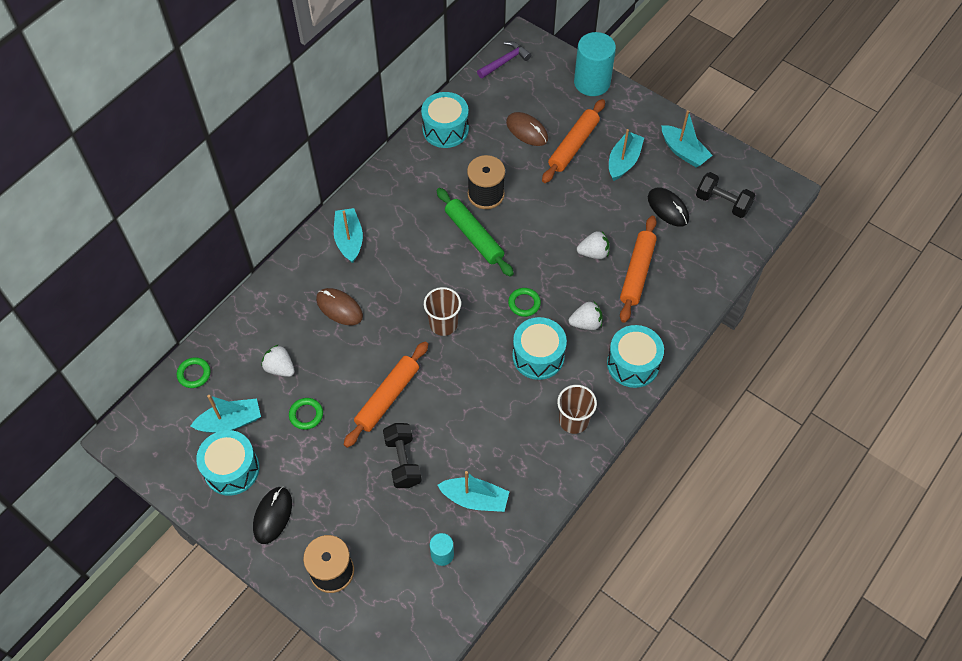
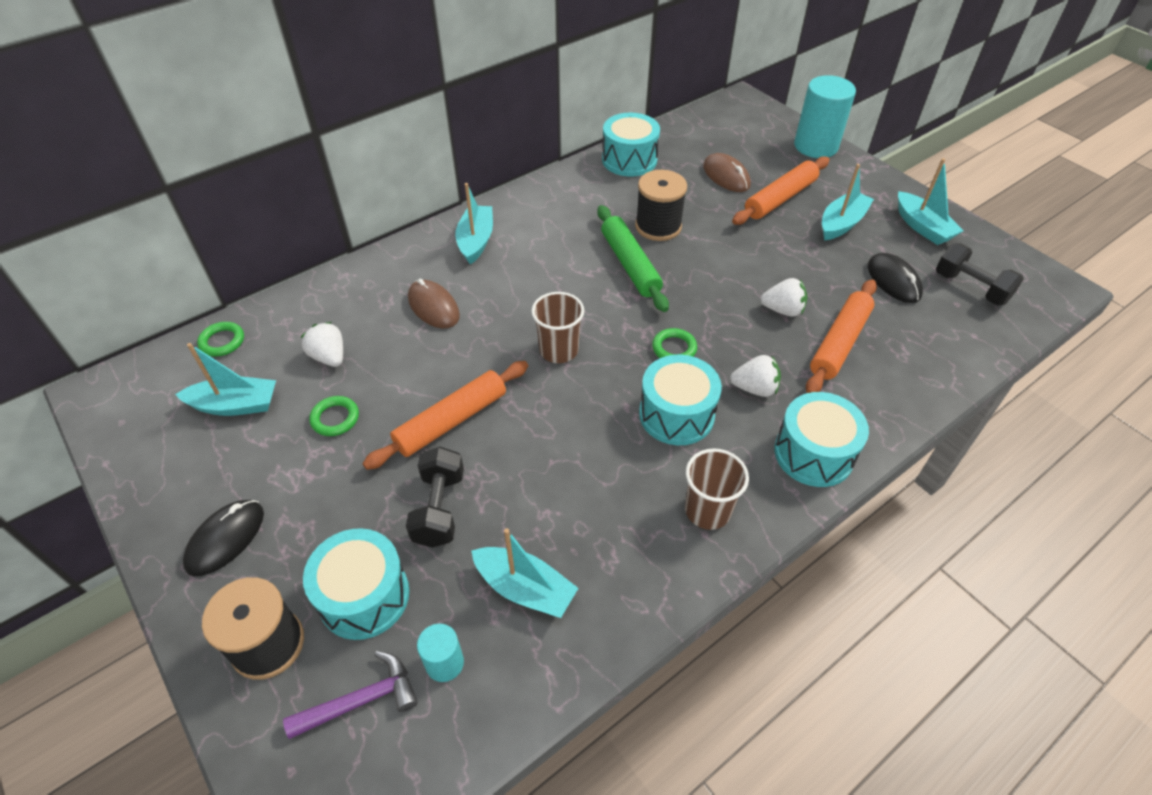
camera: 15 degrees right, 10 degrees down
turquoise drum [196,430,259,496] -> turquoise drum moved to [303,528,409,640]
purple hammer [477,41,531,79] -> purple hammer moved to [283,651,418,739]

